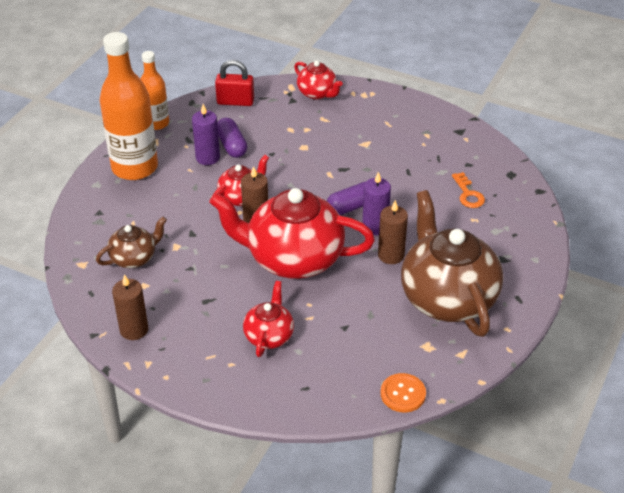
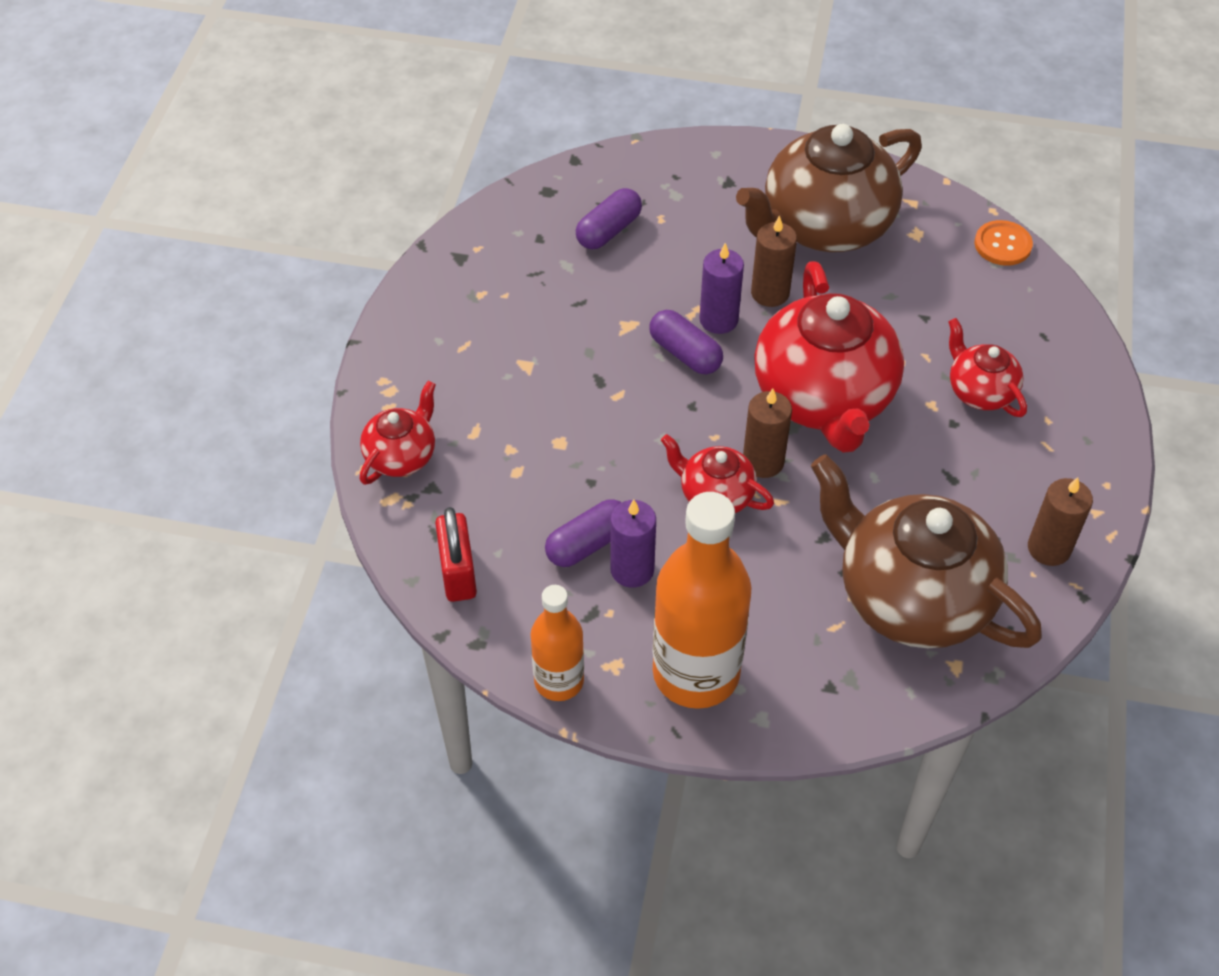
camera: 105 degrees left, 10 degrees up
brown teapot [96,216,167,268] -> brown teapot [811,454,1042,648], size x2.03
red teapot [243,281,294,357] -> red teapot turned 60 degrees clockwise [948,318,1027,417]
orange key [452,172,485,208] -> purple capsule [576,188,642,249]

